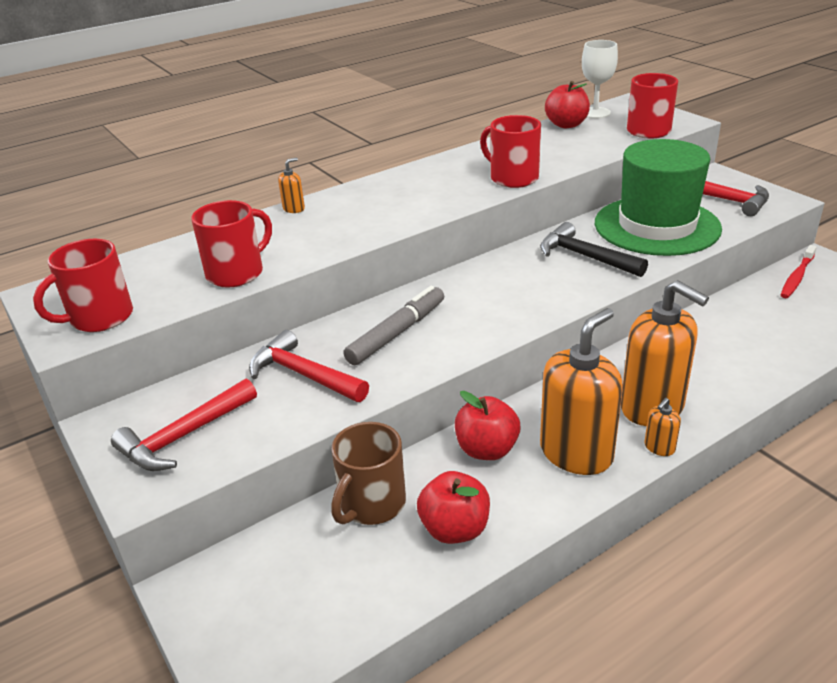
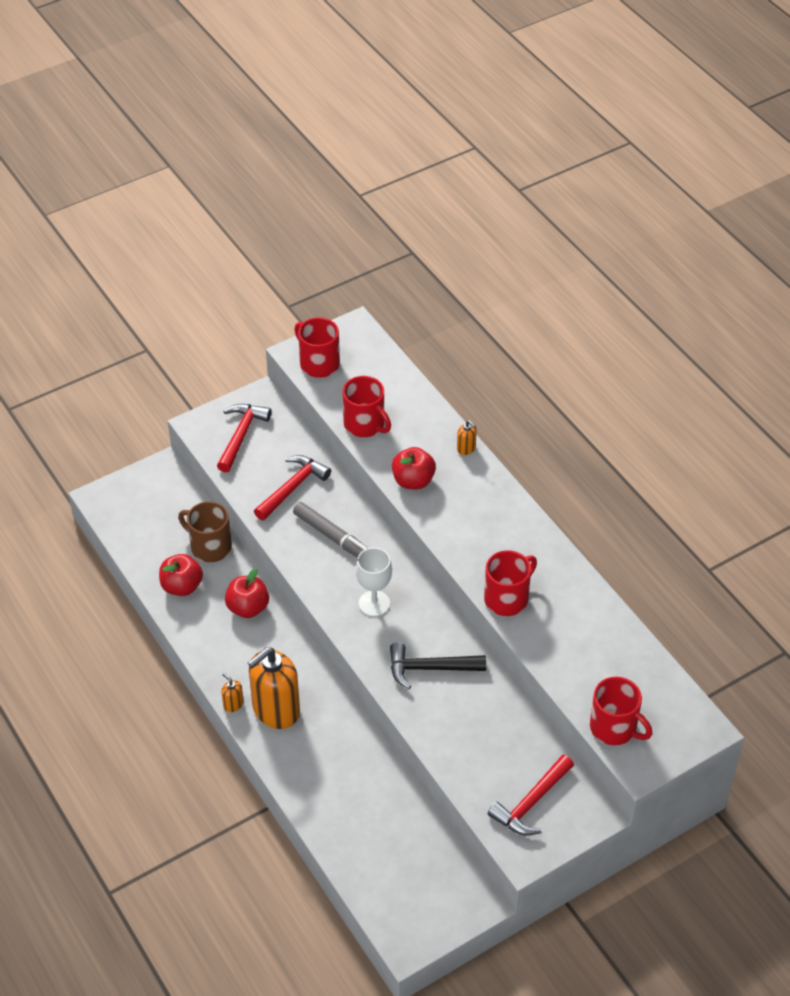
camera: 90 degrees right, 15 degrees up
red hammer [111,378,257,471] -> red hammer turned 60 degrees clockwise [217,404,272,472]
black hammer [540,222,648,277] -> black hammer turned 135 degrees counterclockwise [390,642,486,689]
orange soap dispenser [540,308,623,475] -> none
red apple [545,81,590,128] -> red apple moved to [392,447,436,490]
white goblet [582,40,618,118] -> white goblet moved to [356,547,392,616]
green hat [595,139,722,256] -> none
red toothbrush [781,245,817,298] -> none

